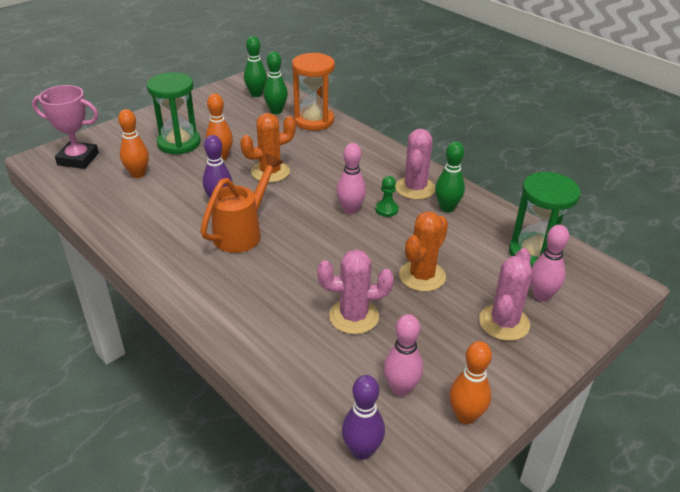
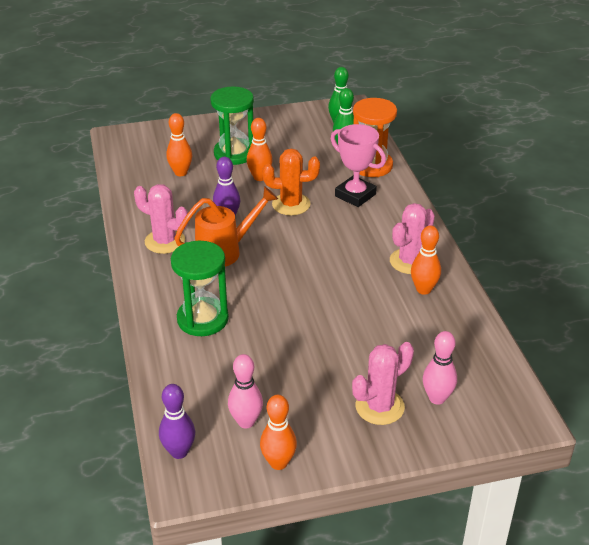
camera: 30 degrees right, 0 degrees up
pink trophy [32,85,99,169] -> pink trophy moved to [331,124,386,207]
pink cactus [317,249,394,334] -> pink cactus moved to [134,184,188,254]
pink bowling pin [336,143,366,214] -> none
green pawn [375,176,399,217] -> none
orange cactus [399,211,448,292] -> none
green bowling pin [435,141,465,212] -> orange bowling pin [411,226,441,295]
green hourglass [509,172,581,268] -> green hourglass moved to [171,241,229,336]

